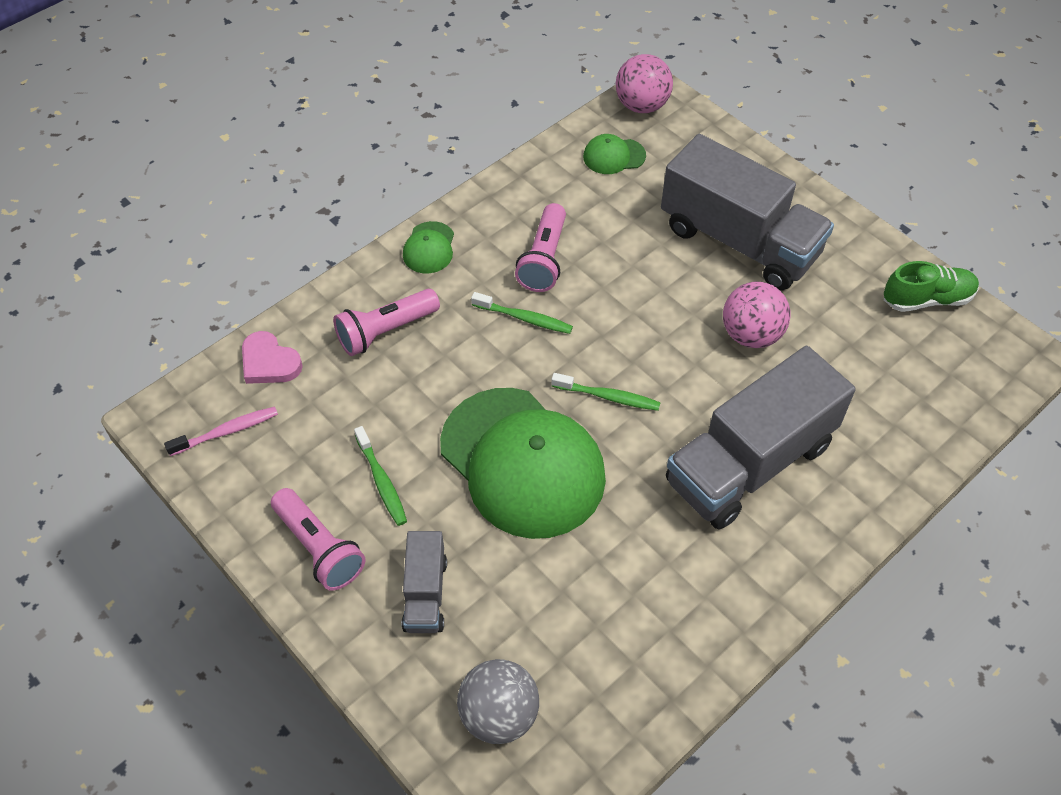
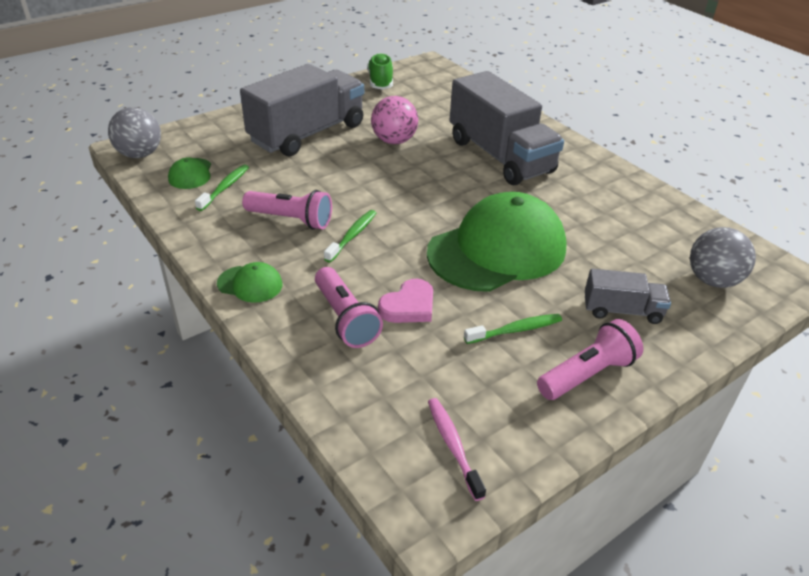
camera: 85 degrees left, 15 degrees down
pink heart [242,331,303,384] -> pink heart moved to [378,279,433,323]
green toothbrush [551,373,661,411] -> green toothbrush moved to [195,164,249,211]
pink ball [616,54,673,113] -> grey ball [108,107,161,158]

